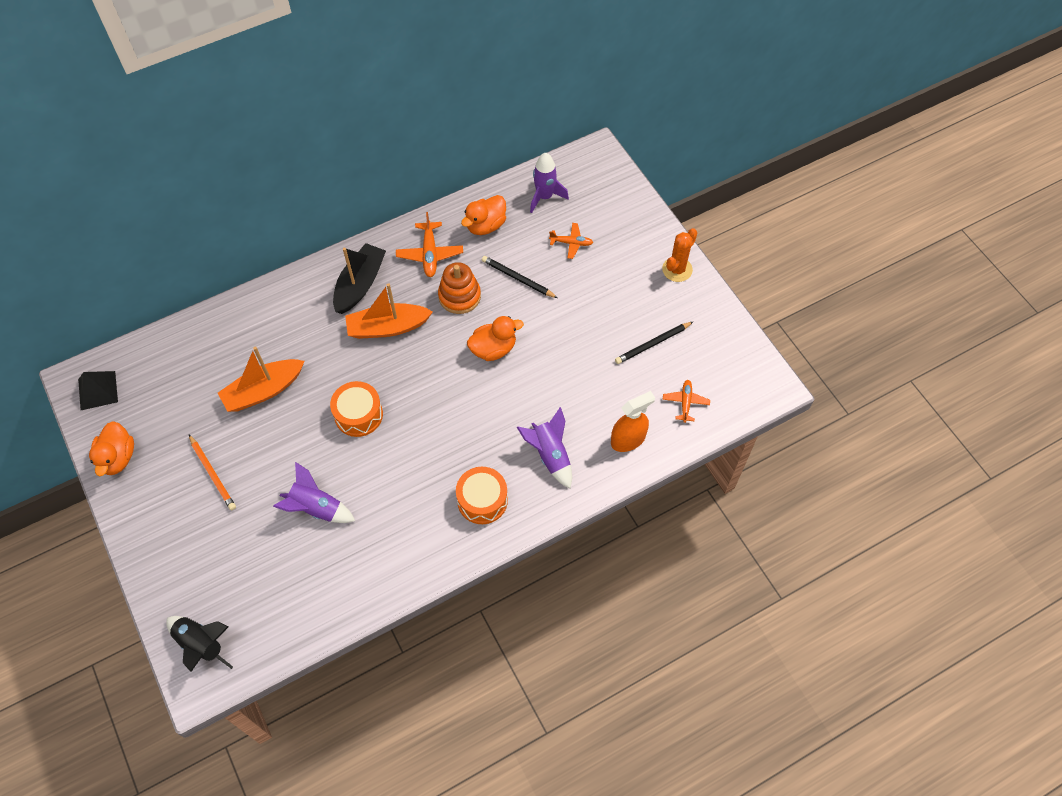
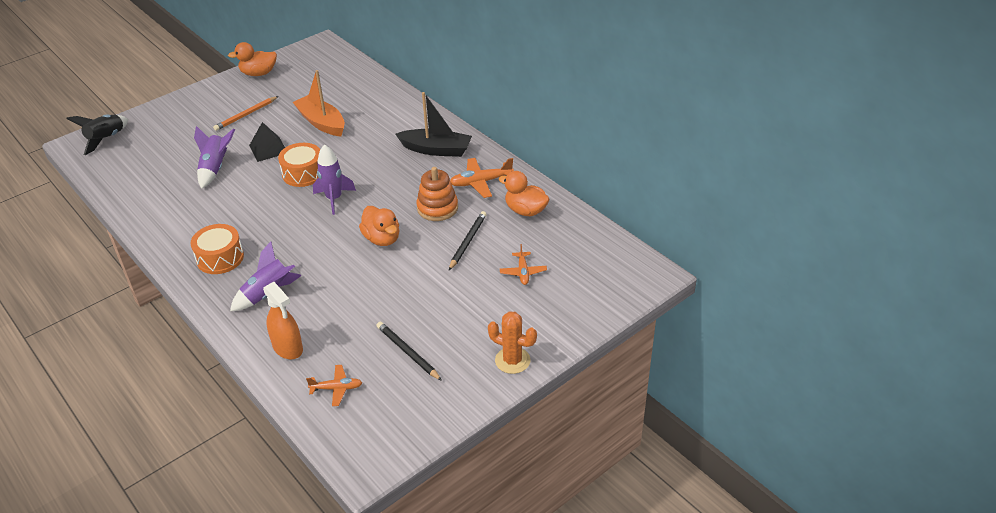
camera: 80 degrees right, 20 degrees down
black pyramid [78,371,118,410] -> black pyramid moved to [249,122,285,162]
orange boat [345,283,433,339] -> none
purple rocket [530,153,569,213] -> purple rocket moved to [313,144,356,215]

